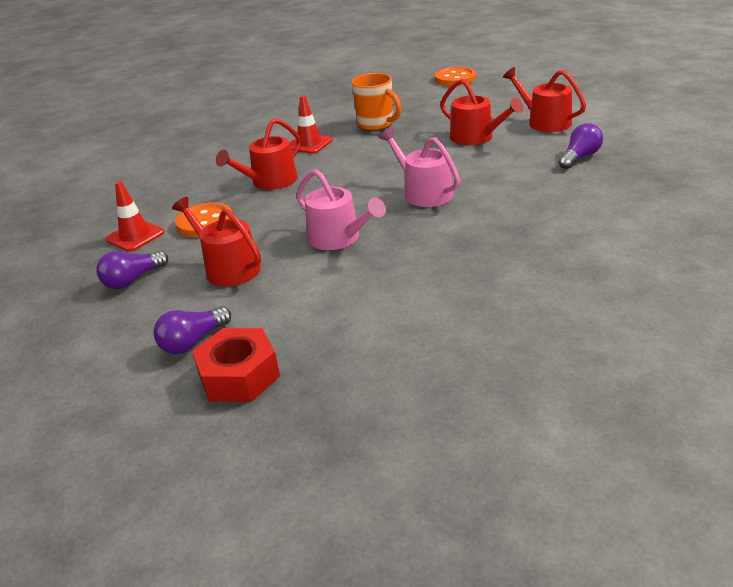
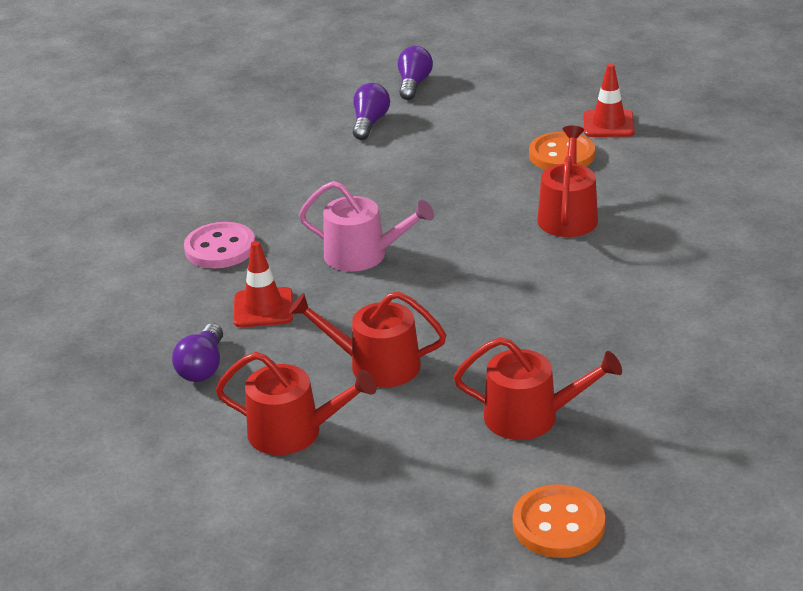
camera: 145 degrees right, 0 degrees up
purple light bulb [96,251,168,289] -> purple light bulb moved to [353,83,390,140]
red watering can [172,197,261,286] -> red watering can moved to [454,337,622,440]
red nut [192,328,280,402] -> none
red traffic cone [290,95,333,154] -> red traffic cone moved to [234,241,293,327]
pink watering can [296,169,386,250] -> none
orange mug [352,73,402,131] -> none
none -> pink button [184,222,255,268]

